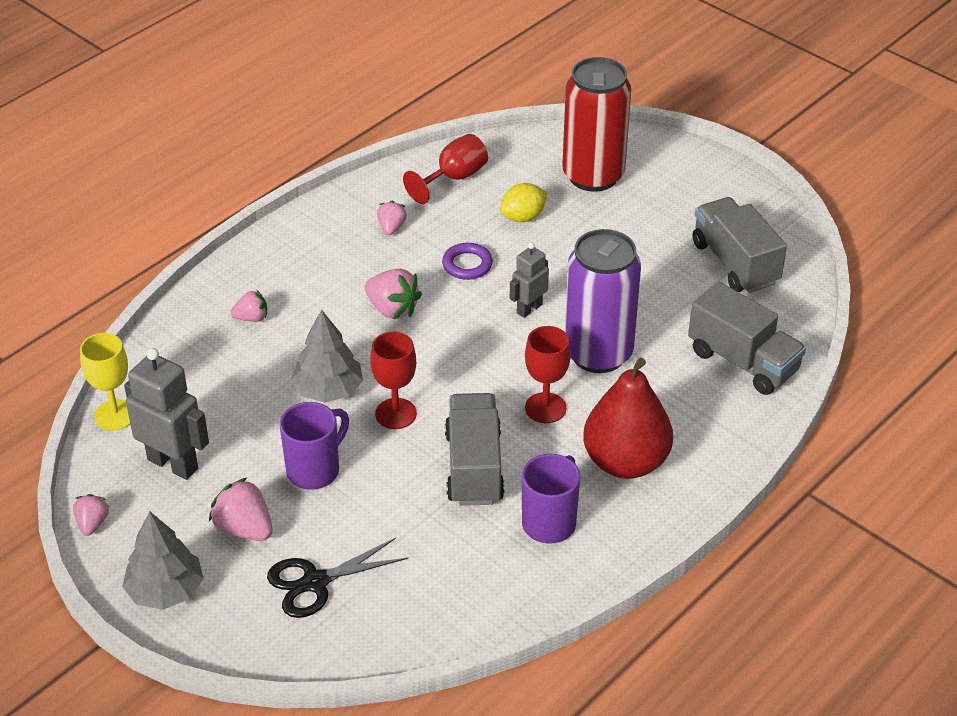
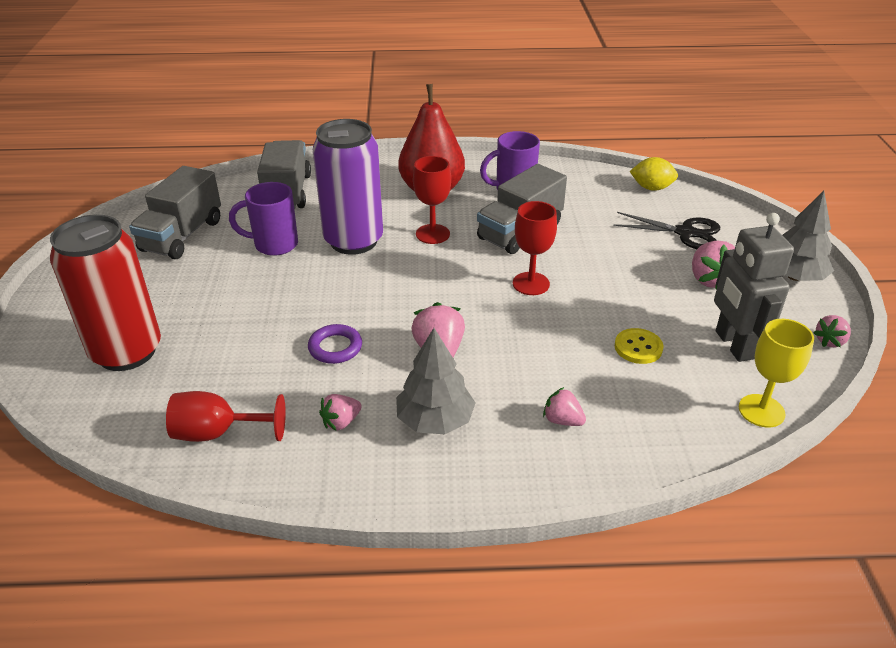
camera: 135 degrees left, 5 degrees down
purple mug [280,402,349,490] -> purple mug moved to [229,182,298,256]
grey tree [291,310,363,403] -> grey tree moved to [396,328,476,434]
yellow lemon [500,183,547,222] -> yellow lemon moved to [630,157,678,191]
grey robot [510,243,549,318] -> none
none -> yellow button [615,328,663,364]

